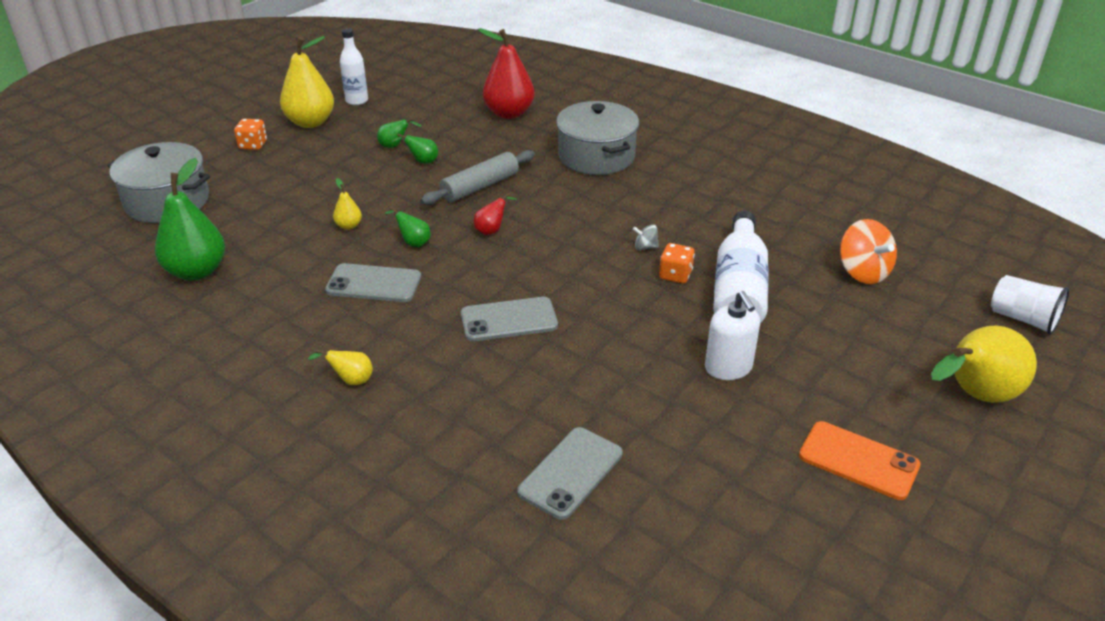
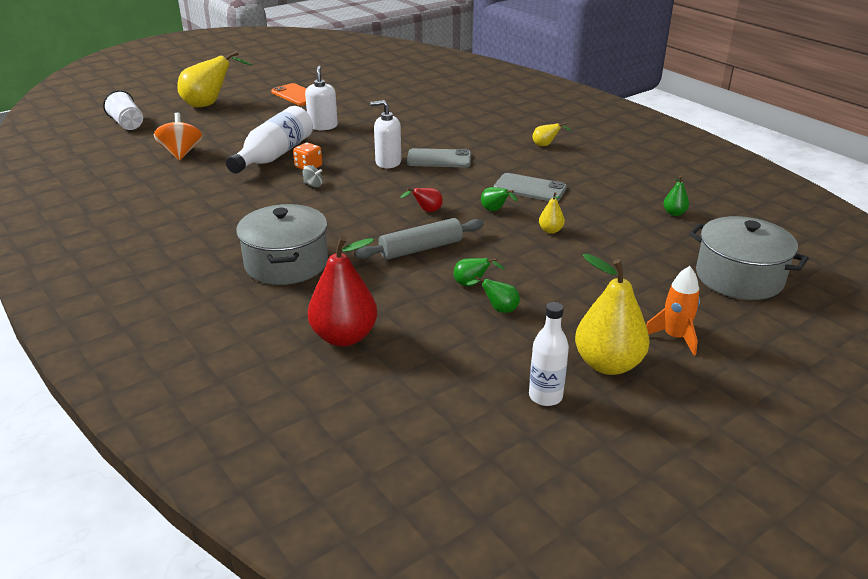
camera: 165 degrees left, 5 degrees down
green pear [155,158,225,281] -> green pear [663,176,689,216], size x0.46
orange dice [234,119,267,150] -> orange rocket [646,266,700,356]
grey phone [517,427,623,520] -> none
none -> white soap dispenser [370,100,401,168]

